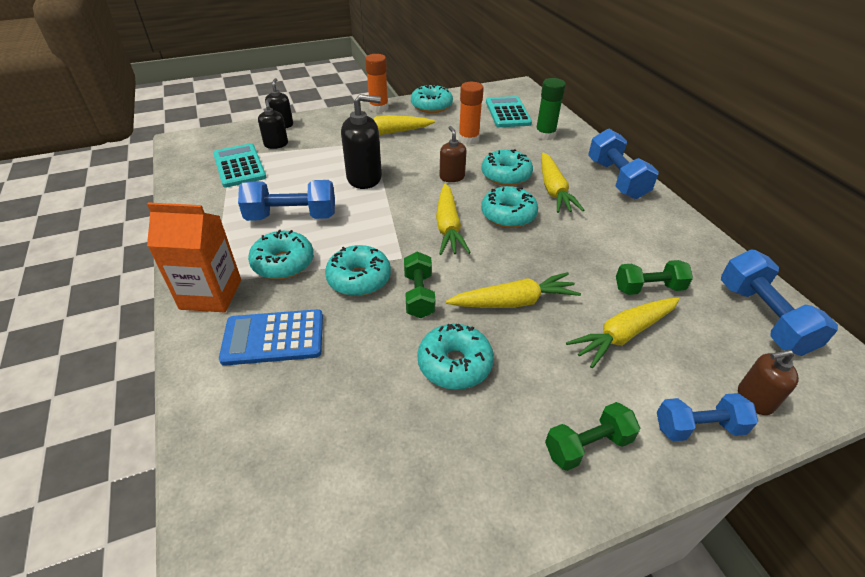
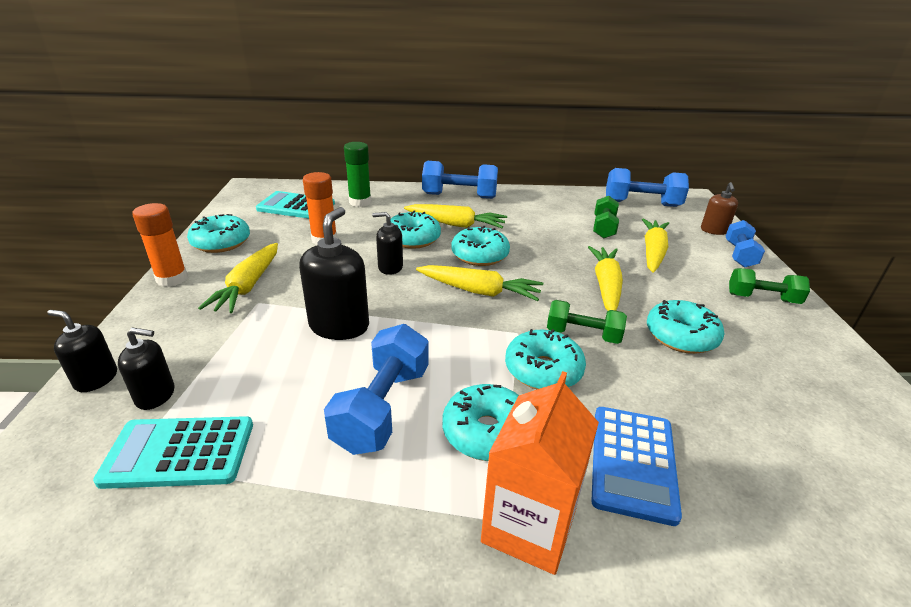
camera: 70 degrees left, 10 degrees down
brown soap dispenser [440,126,467,182] -> black soap dispenser [372,212,403,275]
green dumbbell [545,402,641,471] -> green dumbbell turned 75 degrees counterclockwise [729,268,810,304]
yellow carrot [566,298,680,368] -> yellow carrot turned 150 degrees counterclockwise [642,218,669,273]

